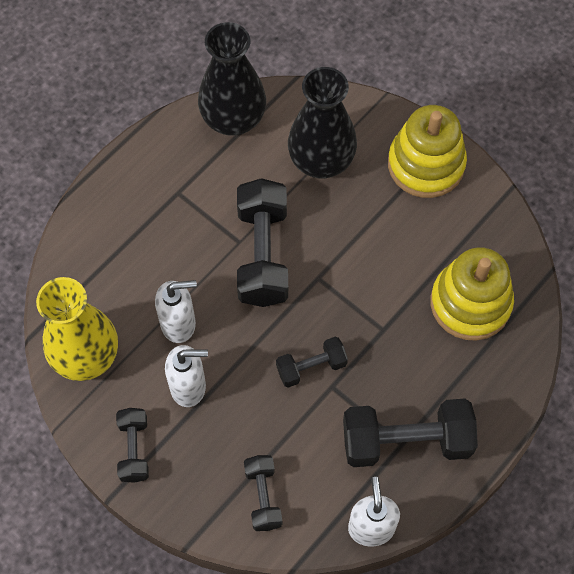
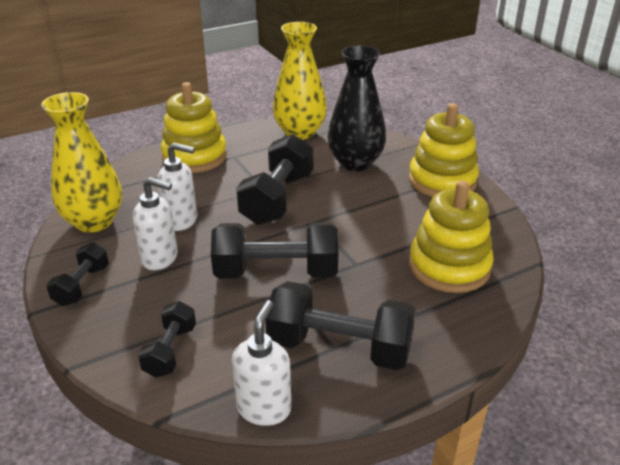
camera: 20 degrees right, 30 degrees down
black vase [198,22,266,136] -> yellow vase [273,22,327,140]
black dumbbell [276,337,348,388] -> black dumbbell [211,222,338,279], size x1.82
none -> yellow stacking toy [161,82,227,173]

